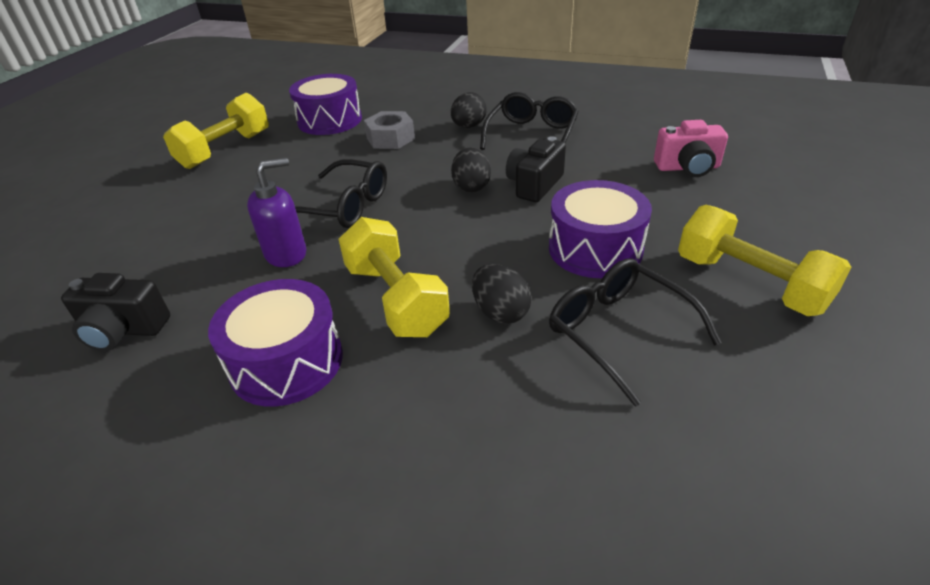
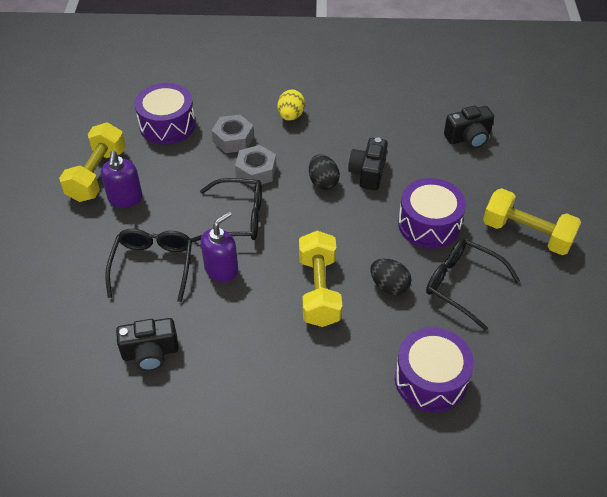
camera: 20 degrees left, 10 degrees up
purple drum [208,279,343,407] -> purple drum moved to [395,327,474,413]
yellow dumbbell [339,217,450,337] -> yellow dumbbell turned 45 degrees clockwise [299,231,342,327]
black egg [451,92,487,128] -> yellow egg [277,90,305,121]
black glasses [480,92,579,150] -> black glasses moved to [105,229,192,302]
pink camera [654,120,728,177] -> black camera [444,106,494,148]
none -> purple soap dispenser [101,151,143,208]
none -> grey nut [235,145,276,187]

